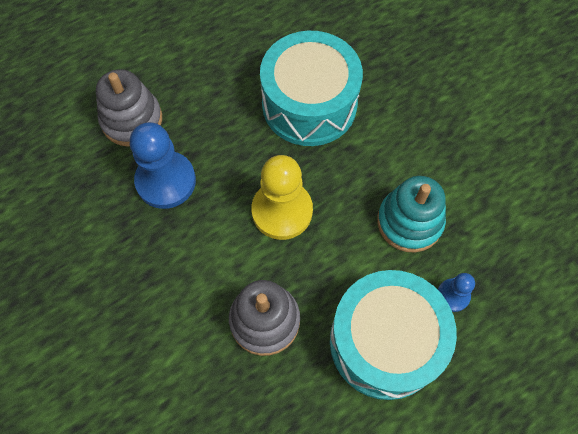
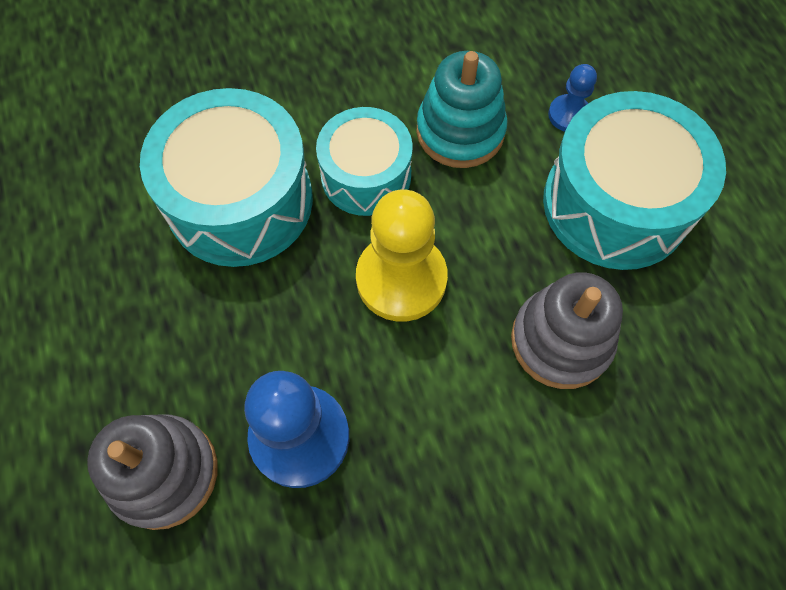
camera: 75 degrees left, 0 degrees up
none -> turquoise drum [316,107,413,216]

